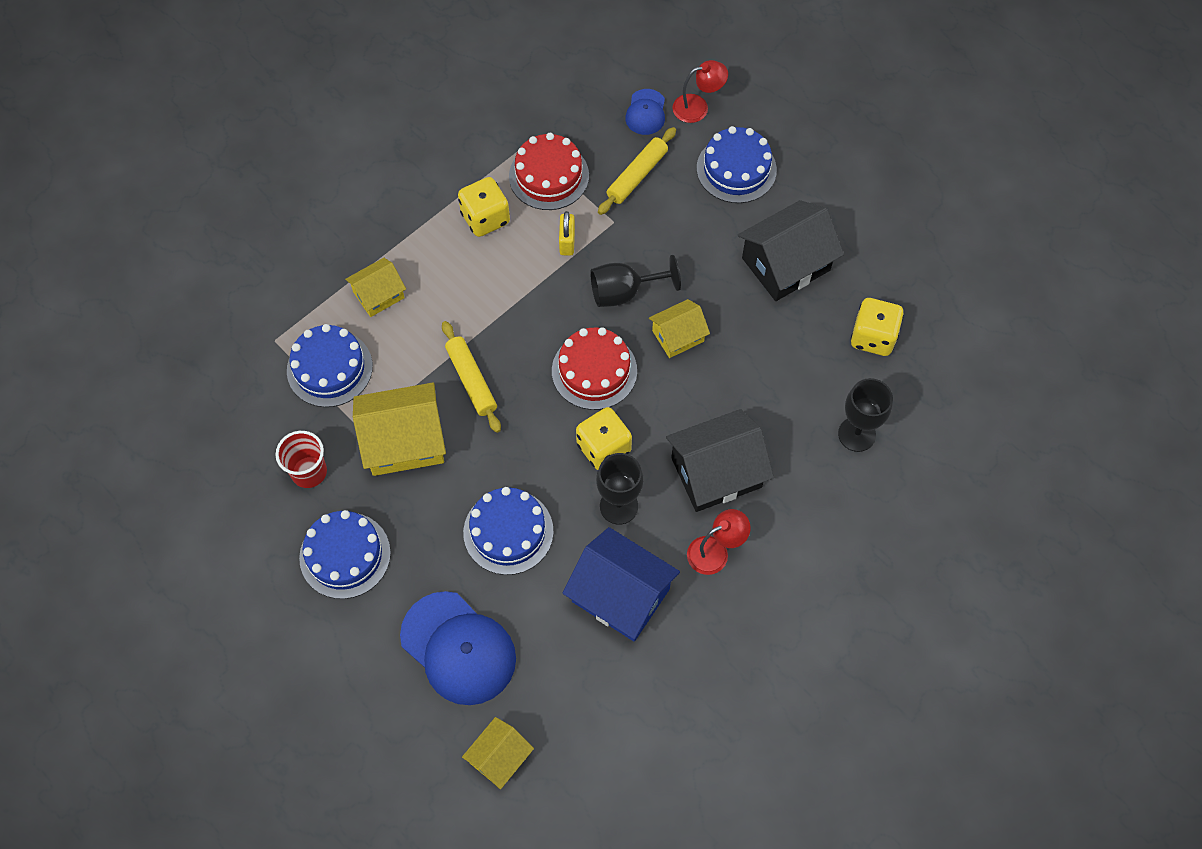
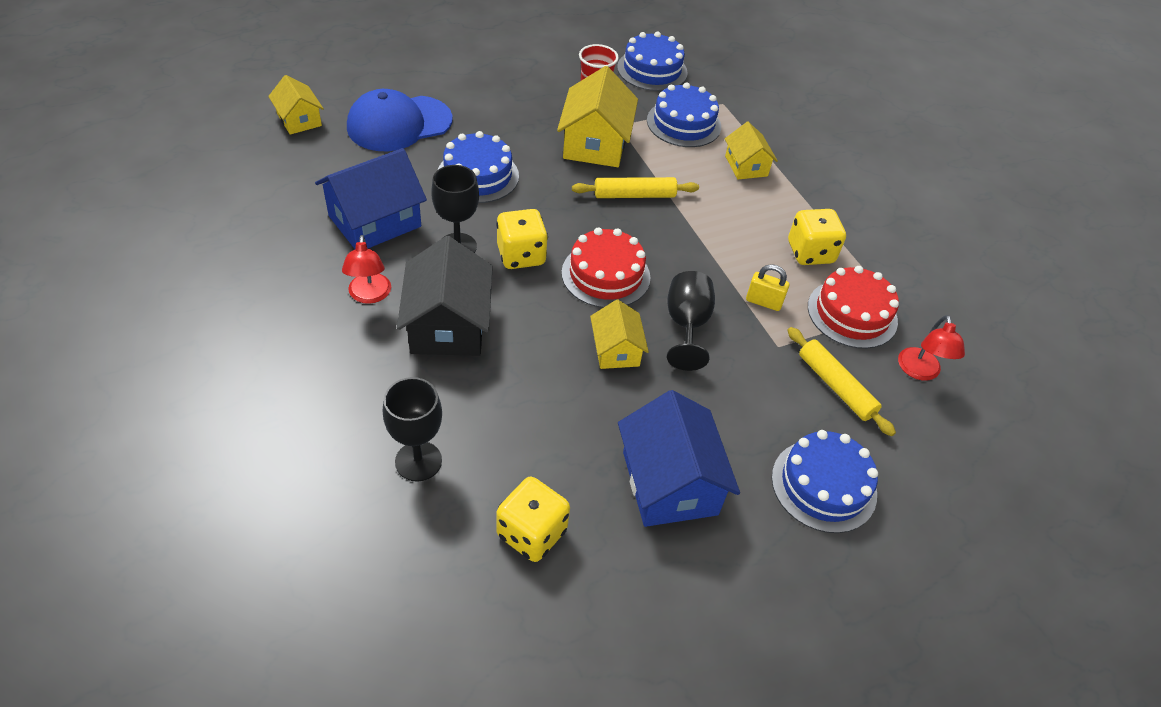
camera: 105 degrees right, 15 degrees down
blue cake [299,510,391,599] -> blue cake moved to [617,31,688,91]
blue cap [625,89,665,135] -> none
red lamp [673,60,728,123] -> red lamp moved to [898,315,965,381]
black house [738,200,844,301] -> blue house [618,390,740,527]

